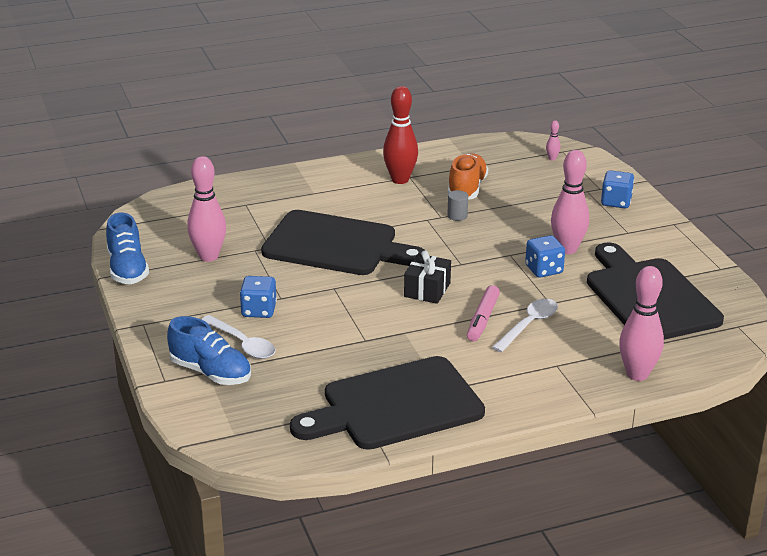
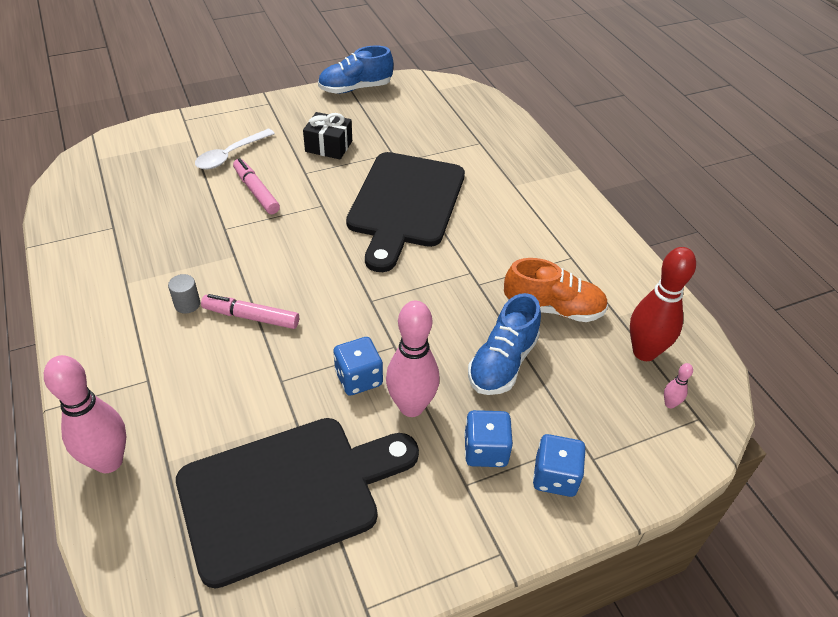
camera: 85 degrees right, 15 degrees up
blue shoe [167,316,251,385] -> blue shoe moved to [468,293,541,395]
pink bowling pin [187,156,226,262] -> none
blue dice [240,276,277,318] -> blue dice moved to [464,410,513,467]
black cutting board [290,356,485,450] -> none
red bowling pin [383,86,418,184] -> red bowling pin moved to [630,247,696,361]
black gift [404,250,451,304] -> black gift moved to [303,112,352,159]
grey cylinder [447,190,468,221] -> grey cylinder moved to [168,274,200,314]
white spoon [492,299,558,352] -> none
none -> pink marker [233,158,280,214]

